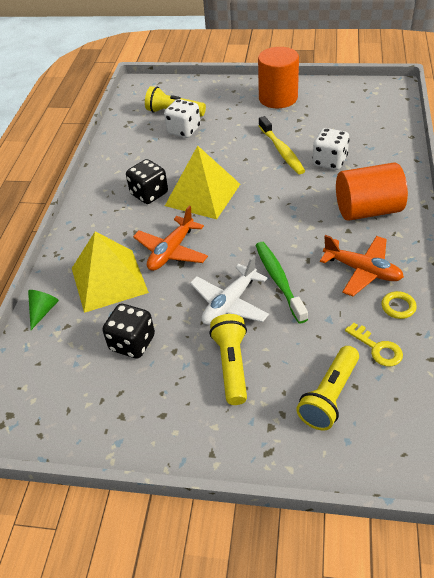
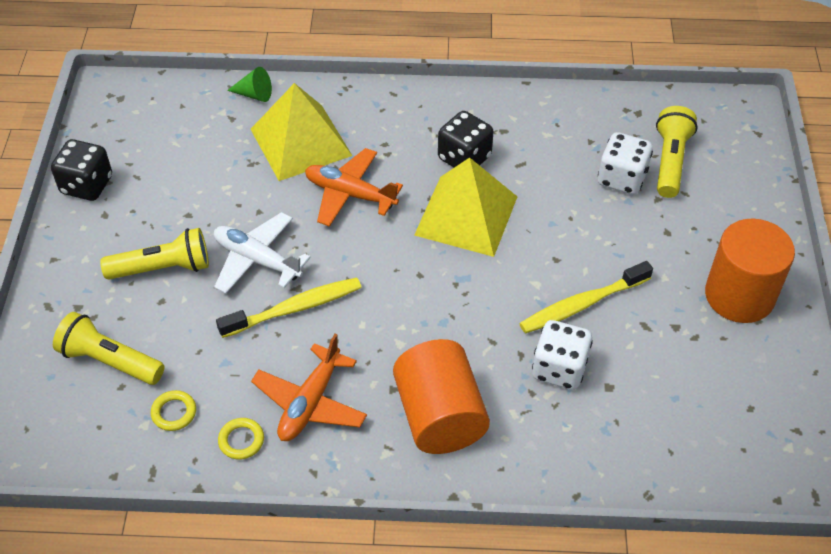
camera: 80 degrees right, 5 degrees up
black dice [102,304,155,358] -> black dice moved to [51,139,112,201]
green toothbrush [255,242,308,324] -> yellow toothbrush [216,278,362,338]
yellow key [345,323,403,366] -> yellow ring [151,390,196,431]

